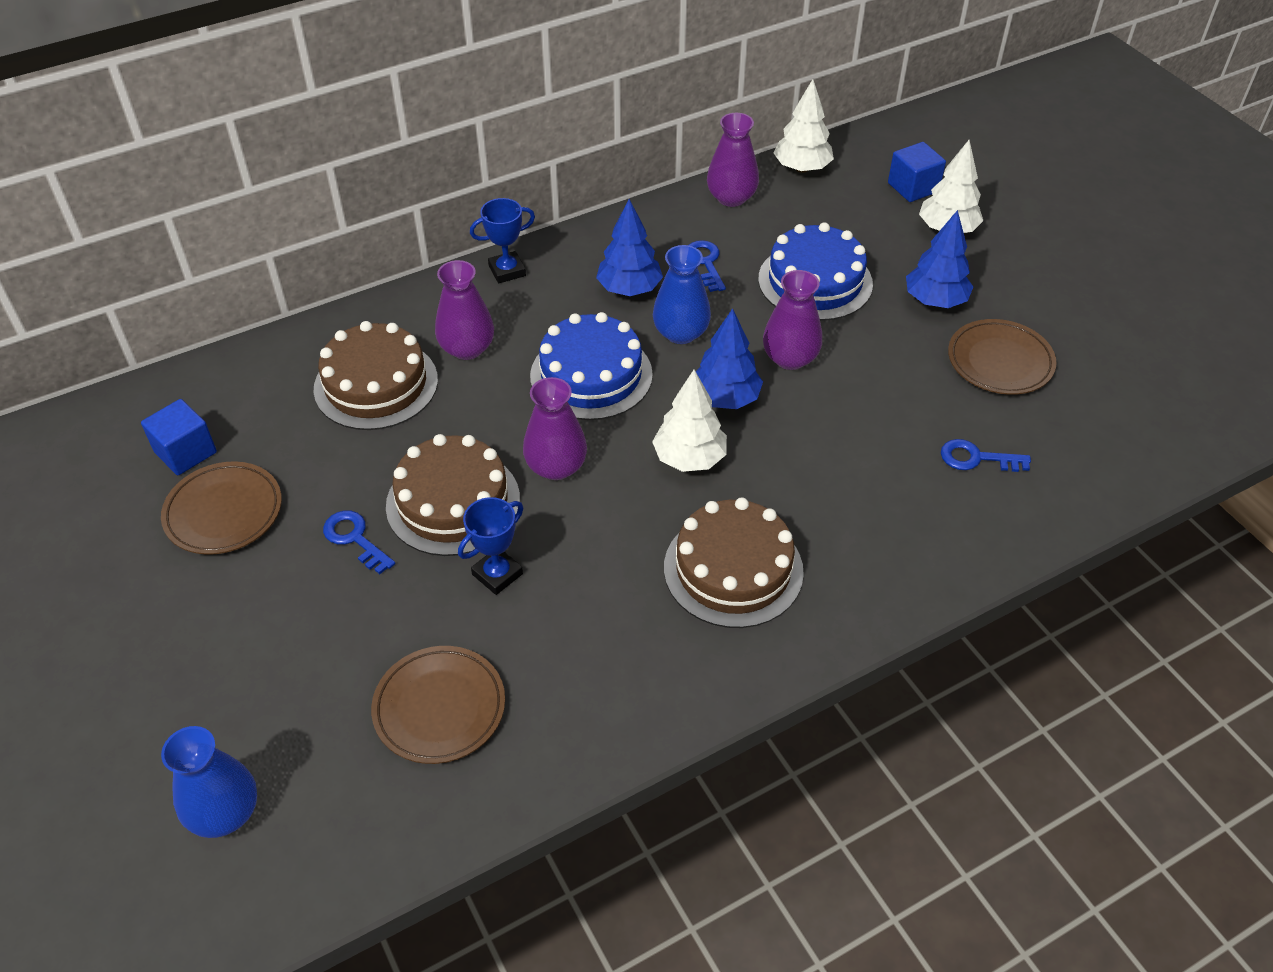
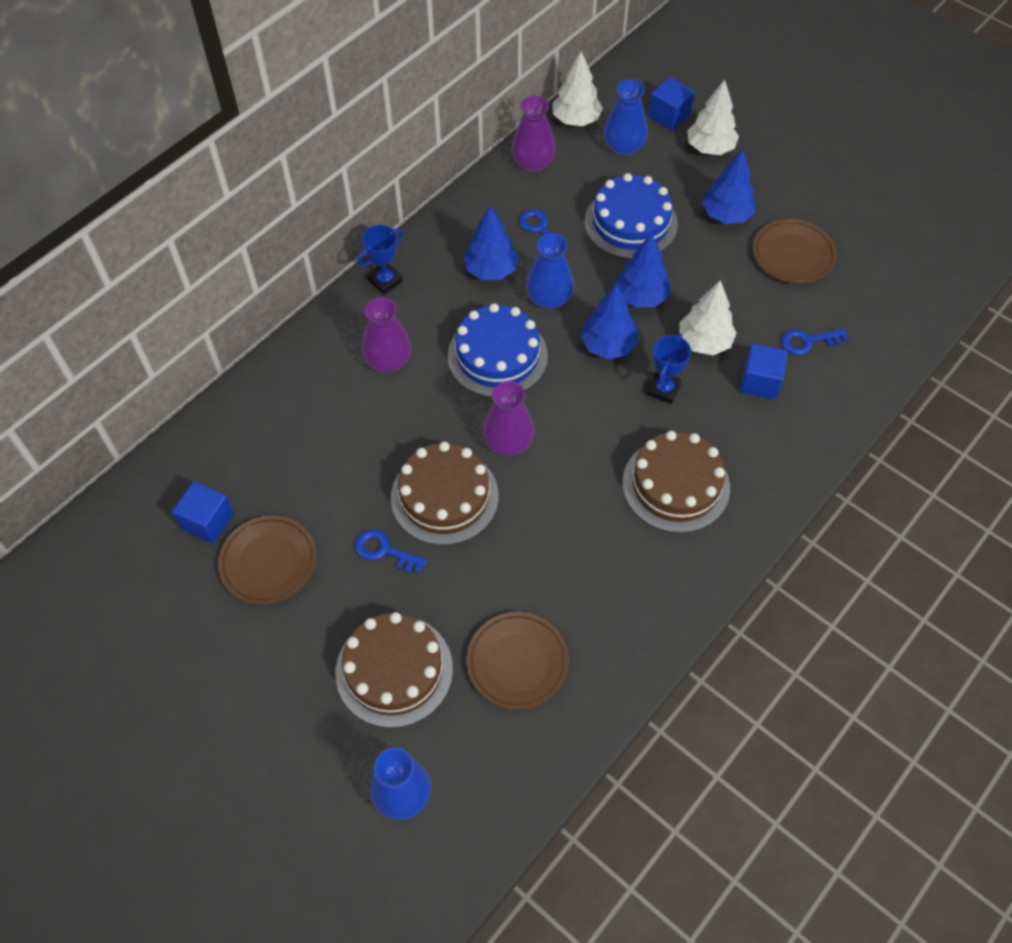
camera: 20 degrees left, 10 degrees up
brown cake [314,321,438,430] -> brown cake moved to [336,612,453,728]
blue trophy [458,497,524,595] -> blue trophy moved to [647,334,691,404]
white tree [652,369,727,472] -> white tree moved to [679,280,737,355]
purple vase [763,270,822,370] -> blue tree [614,233,671,308]
none -> blue vase [604,79,648,155]
none -> blue cube [740,344,788,399]

